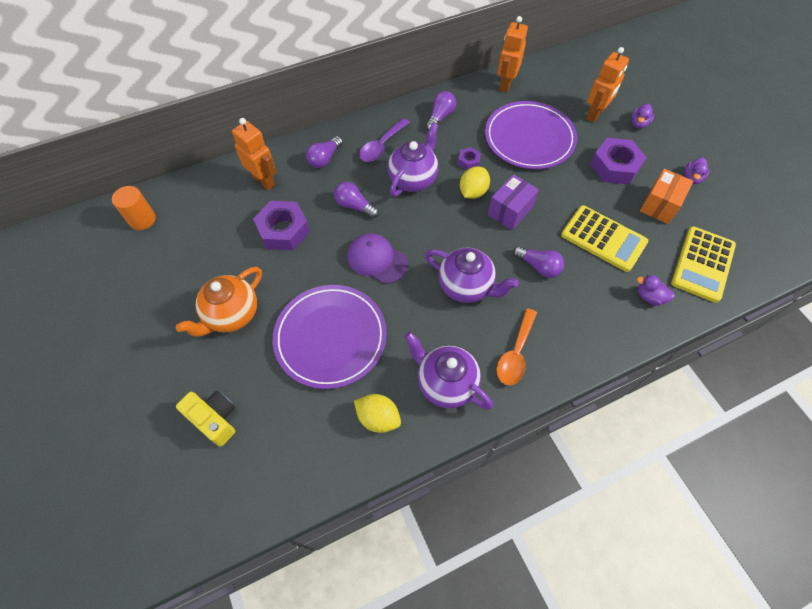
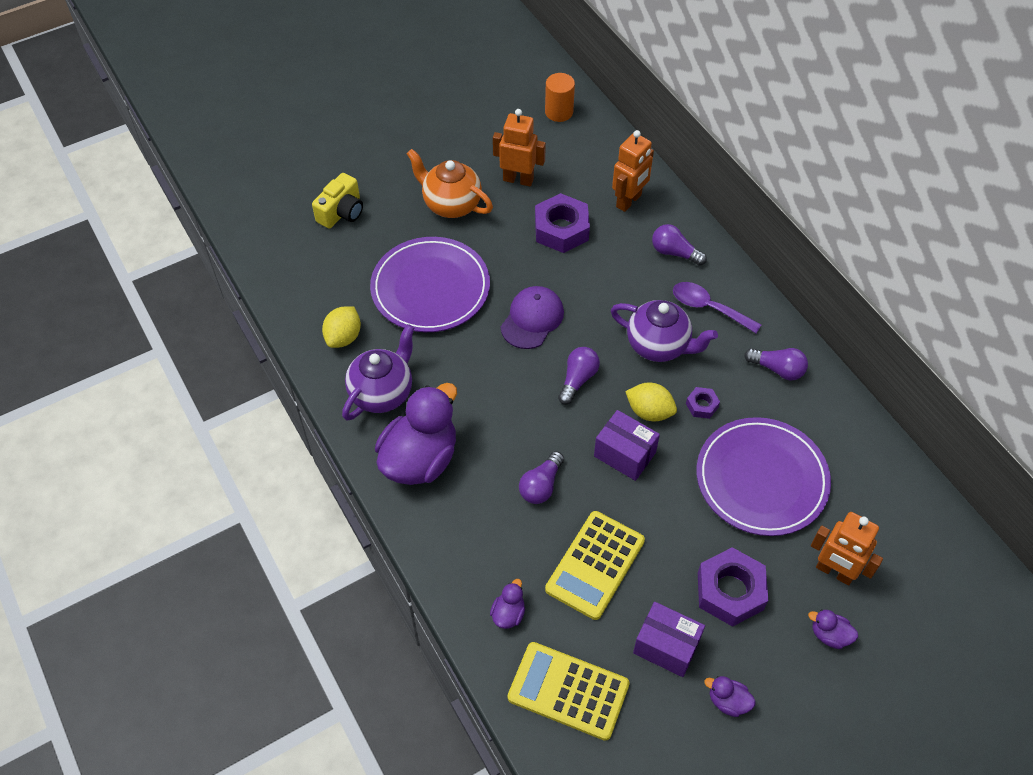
camera: 85 degrees right, 5 degrees down
purple light bulb [334,182,379,218] -> purple light bulb moved to [558,347,600,405]
purple teapot [425,248,519,303] -> none
orange robot [497,16,528,92] -> orange robot moved to [493,109,546,187]
orange spoon [497,308,537,385] -> purple duck [375,383,457,485]
orange box [640,169,693,224] -> purple box [633,602,705,677]

